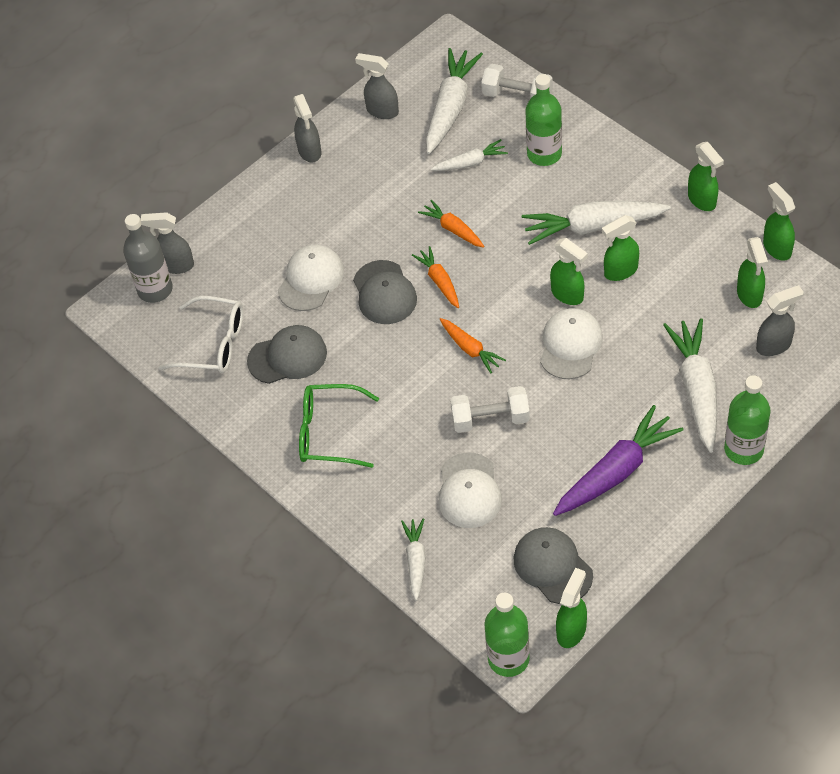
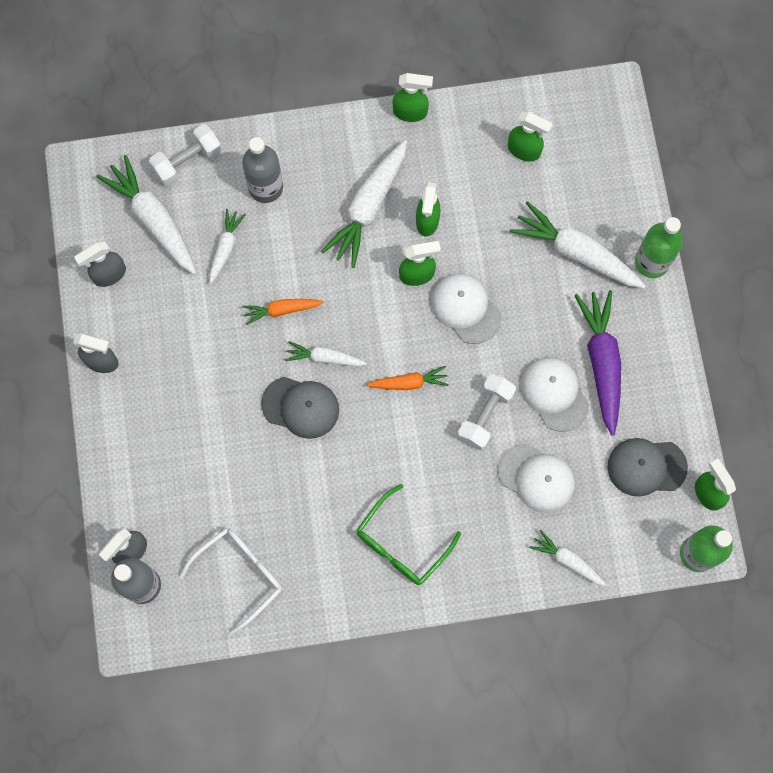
camera: 60 degrees left, 20 degrees up
grey cap [247,325,327,384] -> none
white cap [278,245,344,311] -> white cap moved to [521,357,589,432]
orange carrot [412,246,459,308] -> white carrot [285,341,367,366]
green bottle [525,74,562,166] -> grey bottle [242,137,283,203]
grey spray bottle [756,285,804,356] -> none
green spray bottle [763,182,795,261] -> none

